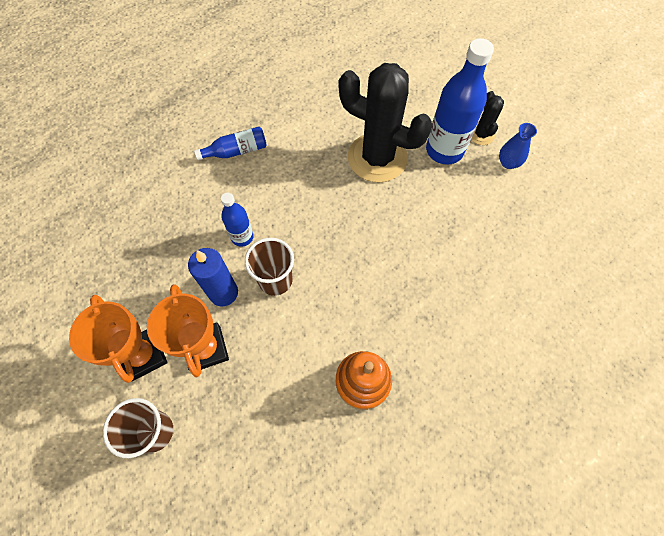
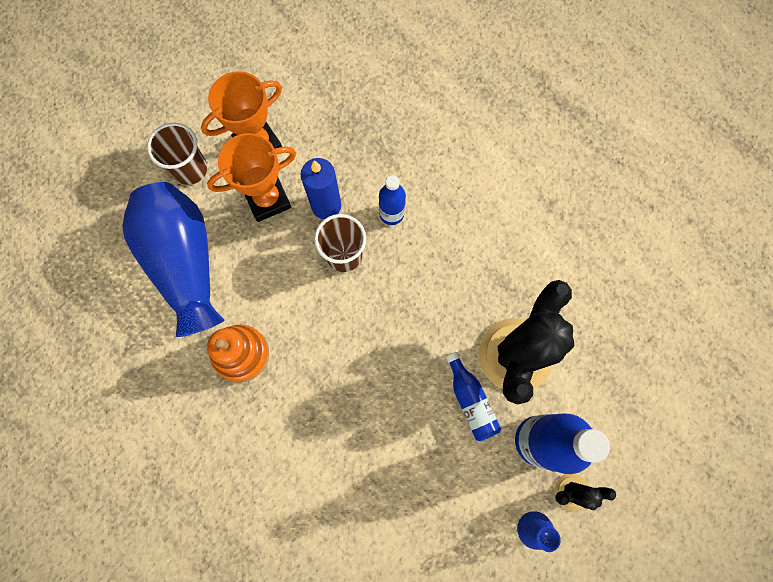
camera: 85 degrees right, 10 degrees up
blue bottle [194,126,267,160] -> blue bottle moved to [446,352,501,441]
none -> blue vase [122,182,224,337]

